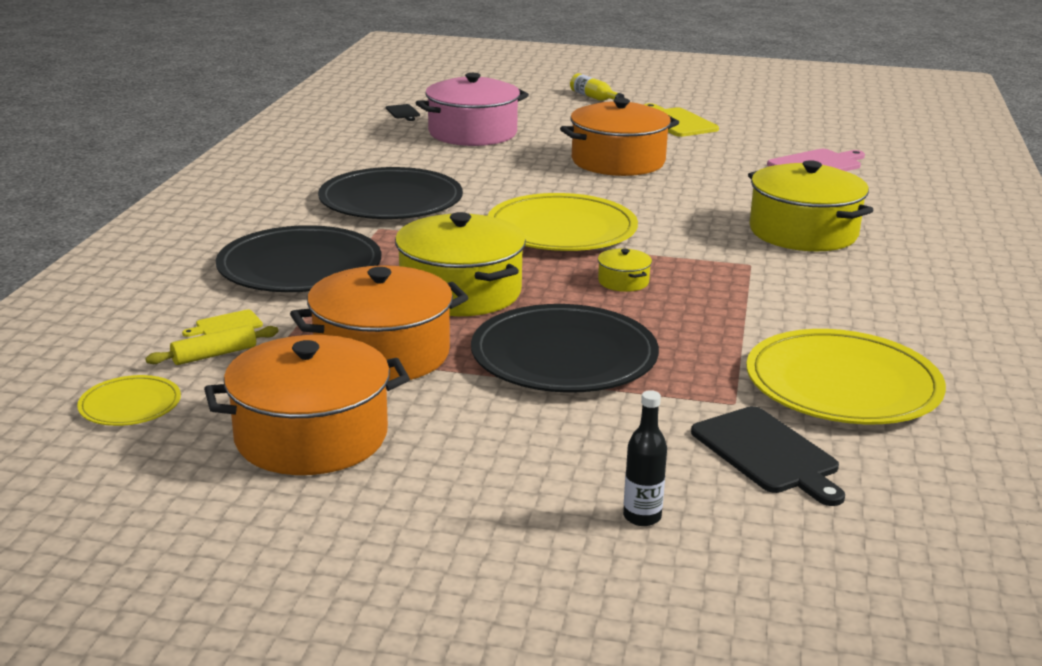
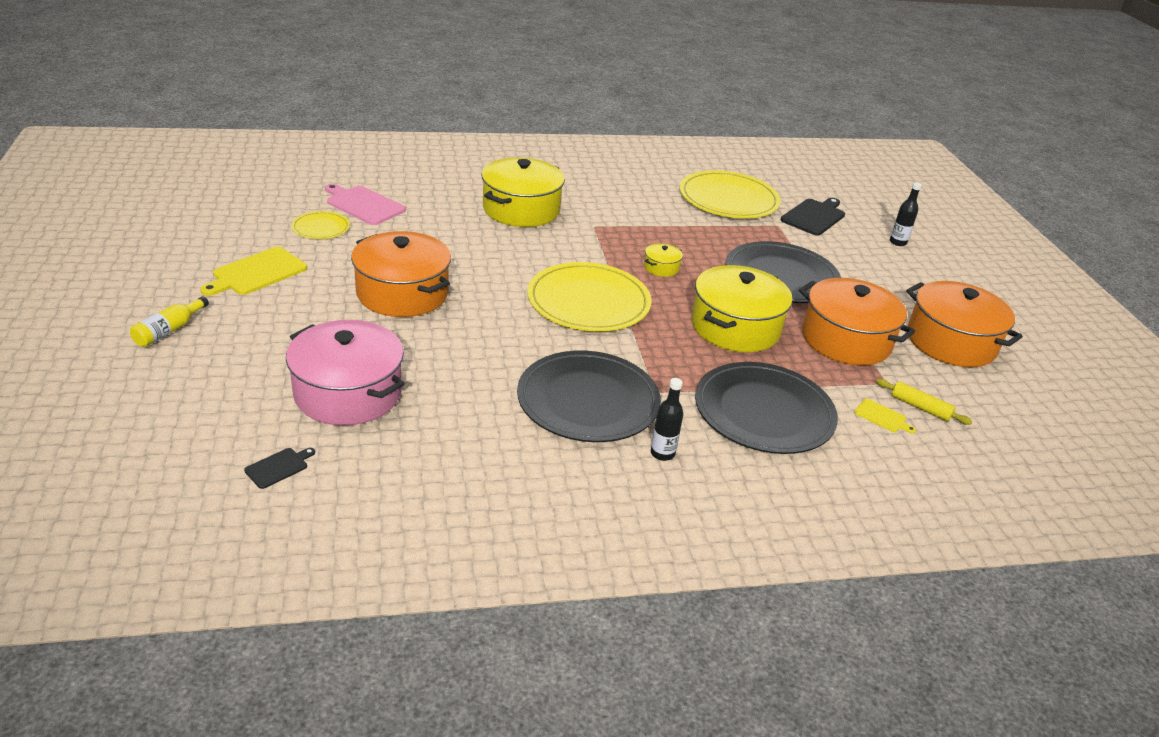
camera: 115 degrees left, 10 degrees up
yellow plate [77,375,181,426] -> yellow plate moved to [292,211,350,239]
none -> black bottle [651,378,683,461]

